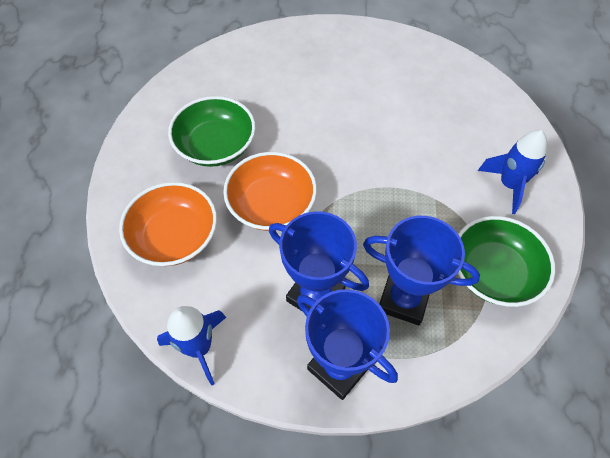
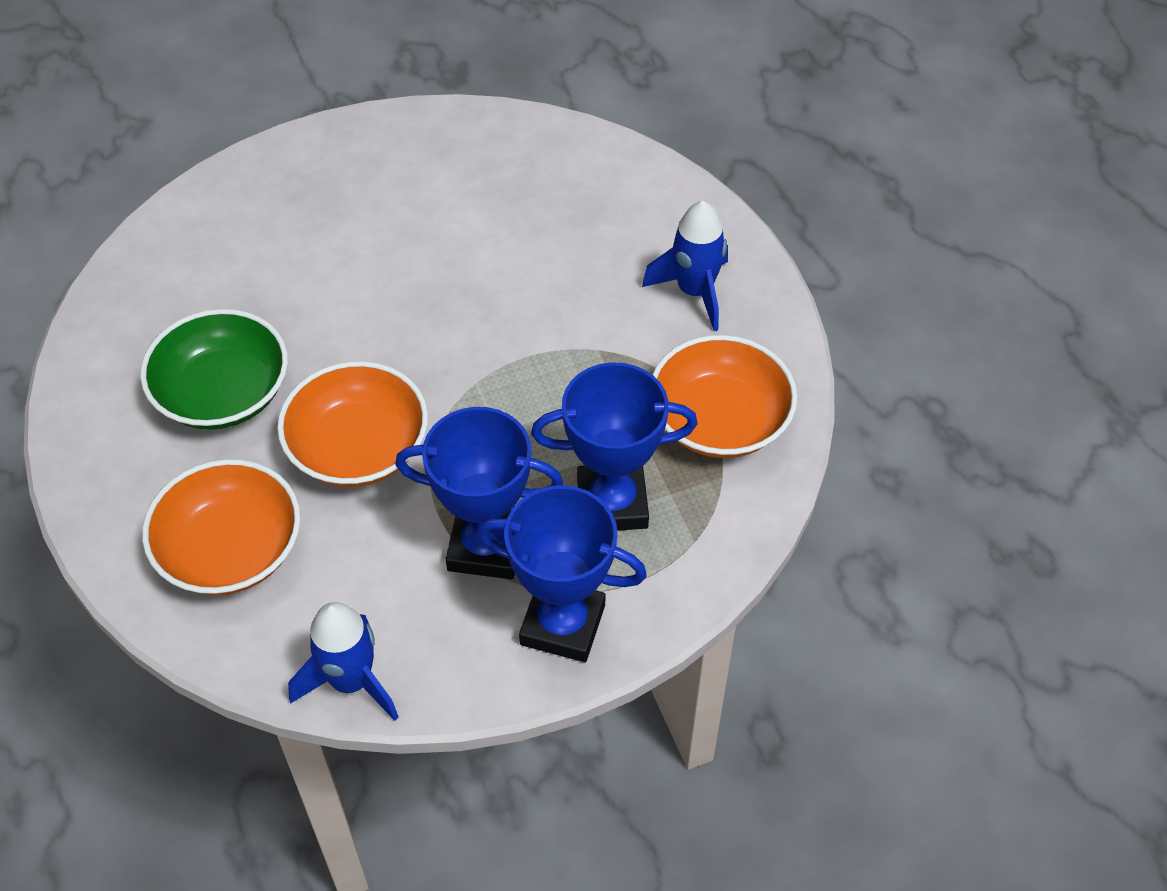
camera: 25 degrees left, 5 degrees down
green bowl [458,216,555,307] -> orange bowl [652,335,798,458]

